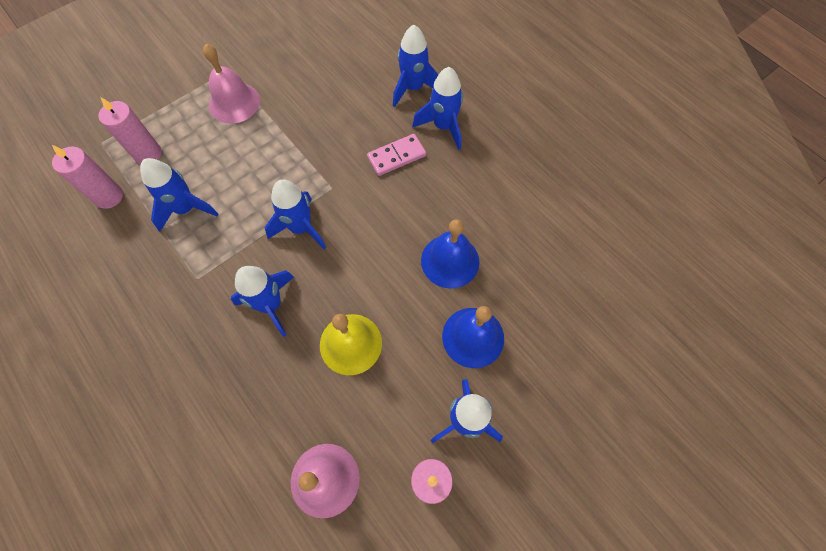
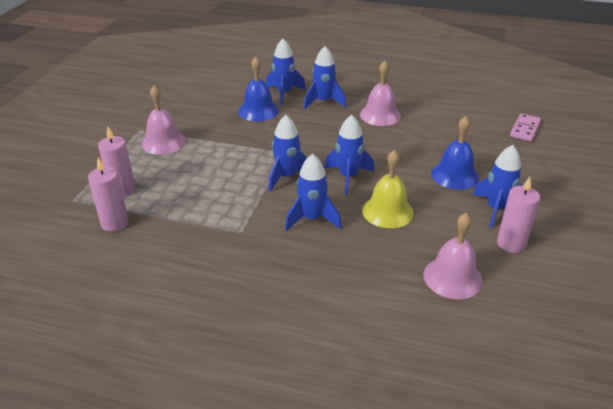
camera: 35 degrees left, 30 degrees down
blue rocket [140,158,219,232] -> blue rocket moved to [325,115,374,195]
pink domino [367,134,426,176] -> pink domino moved to [510,114,541,141]
blue bell [421,219,479,289] -> blue bell moved to [238,57,279,121]
none -> pink bell [360,61,401,126]

